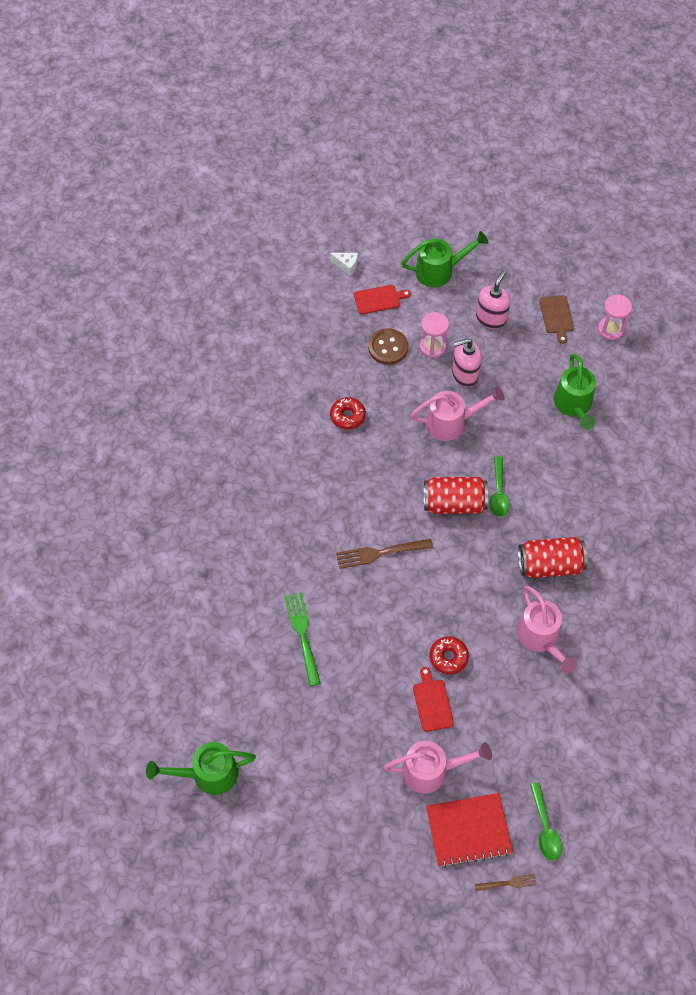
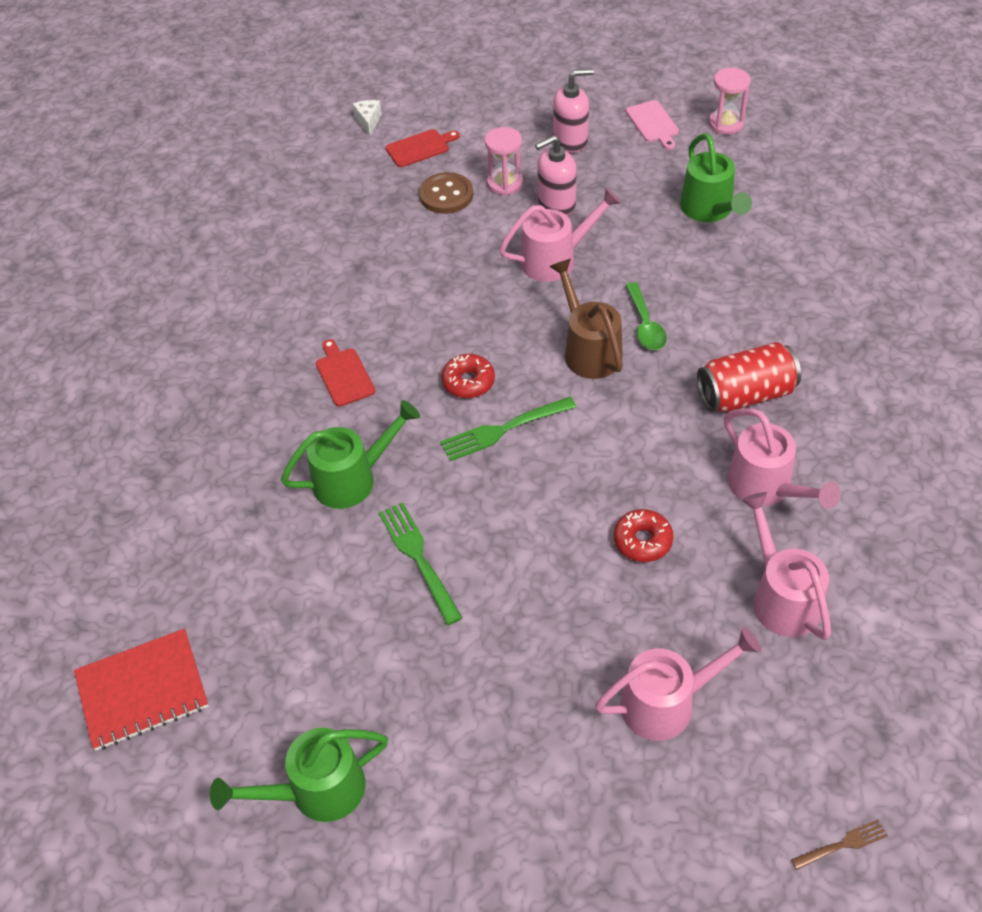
camera: 10 degrees left, 10 degrees down
white cheese [330,253,358,276] -> white cheese turned 105 degrees counterclockwise [353,100,382,136]
red donut [330,397,366,429] -> red donut moved to [441,354,495,398]
brown fork [336,539,433,569] -> green fork [440,397,576,461]
green watering can [401,231,488,287] -> green watering can moved to [281,400,420,509]
red cutting board [413,667,454,732] -> red cutting board moved to [316,339,375,407]
red can [424,477,488,514] -> brown watering can [549,258,623,379]
red notebook [426,793,513,868] -> red notebook moved to [74,629,209,751]
pink soap dispenser [476,270,511,329] -> pink soap dispenser turned 60 degrees clockwise [553,68,594,153]
green spoon [530,782,562,861] -> none
brown cutting board [540,295,574,344] -> pink cutting board [626,100,679,150]
none -> pink watering can [741,492,831,640]

